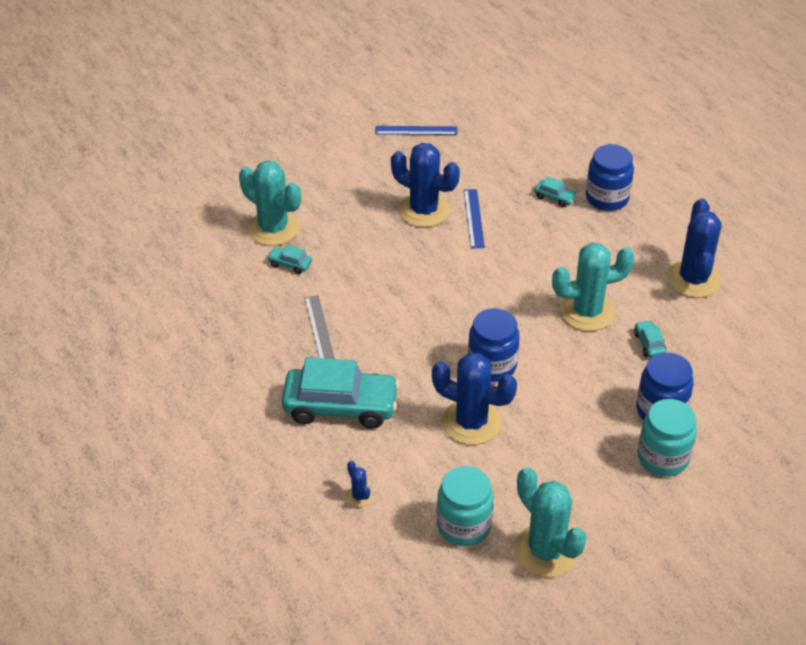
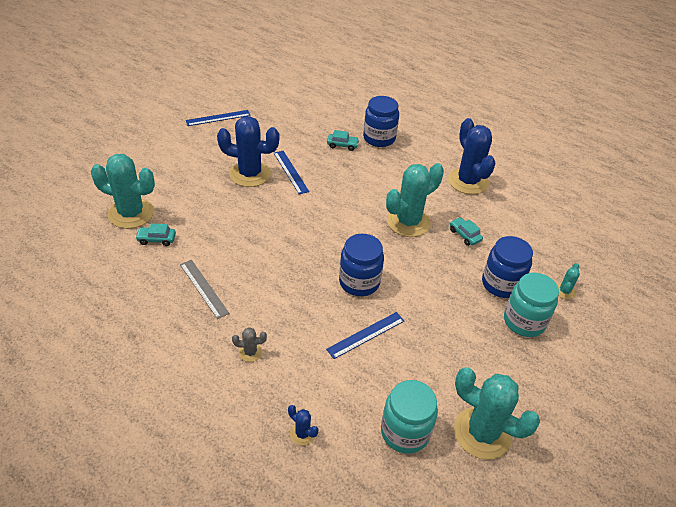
camera: 25 degrees left, 0 degrees up
turquoise car [282,357,400,429] -> grey cactus [232,327,267,362]
blue cactus [432,353,517,445] -> blue ruler [326,312,404,359]
none -> turquoise cactus [557,263,580,299]

